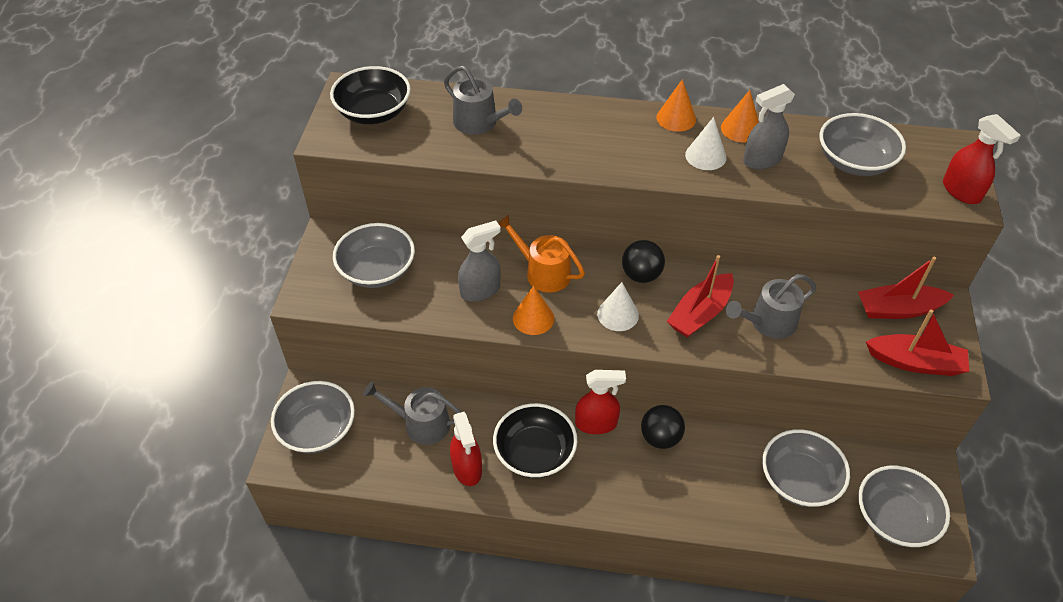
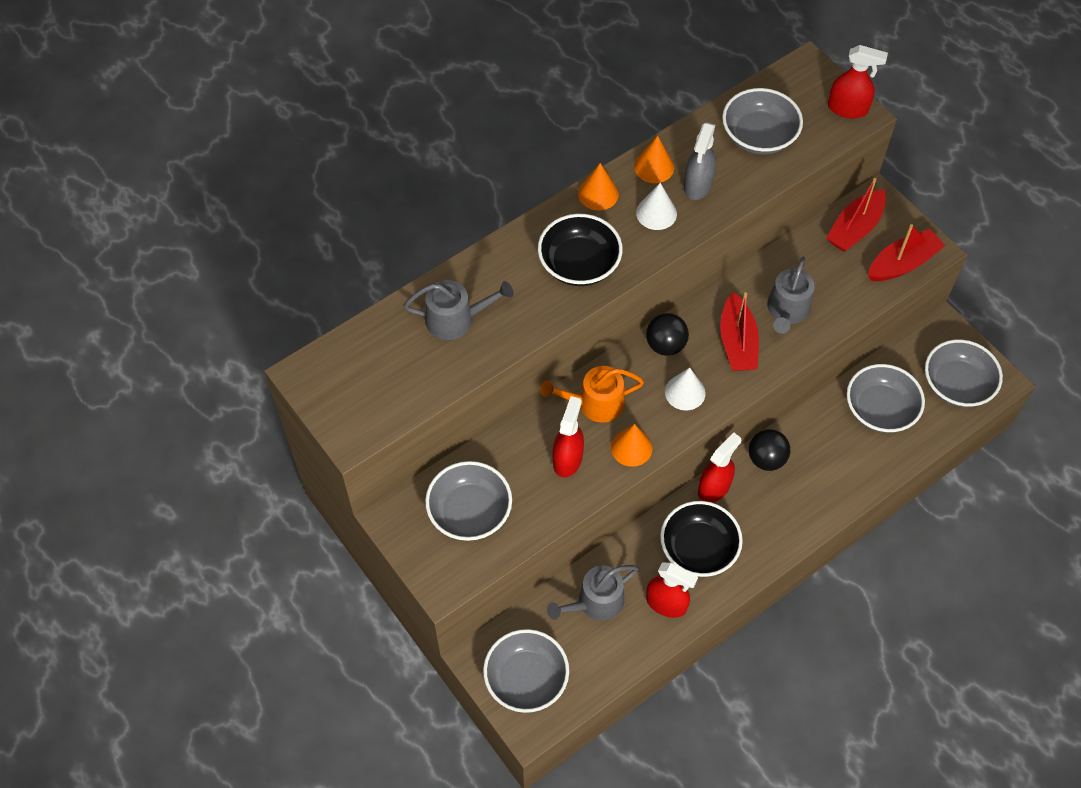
camera: 45 degrees left, 10 degrees up
black bowl [330,66,411,124] -> black bowl moved to [538,214,623,286]
grey spray bottle [458,221,501,301] -> red spray bottle [552,396,584,478]

